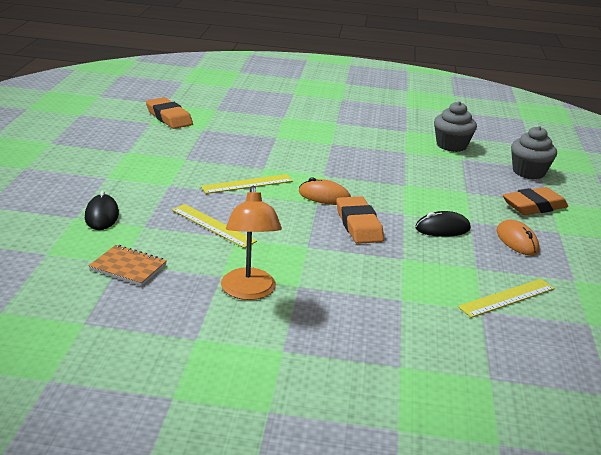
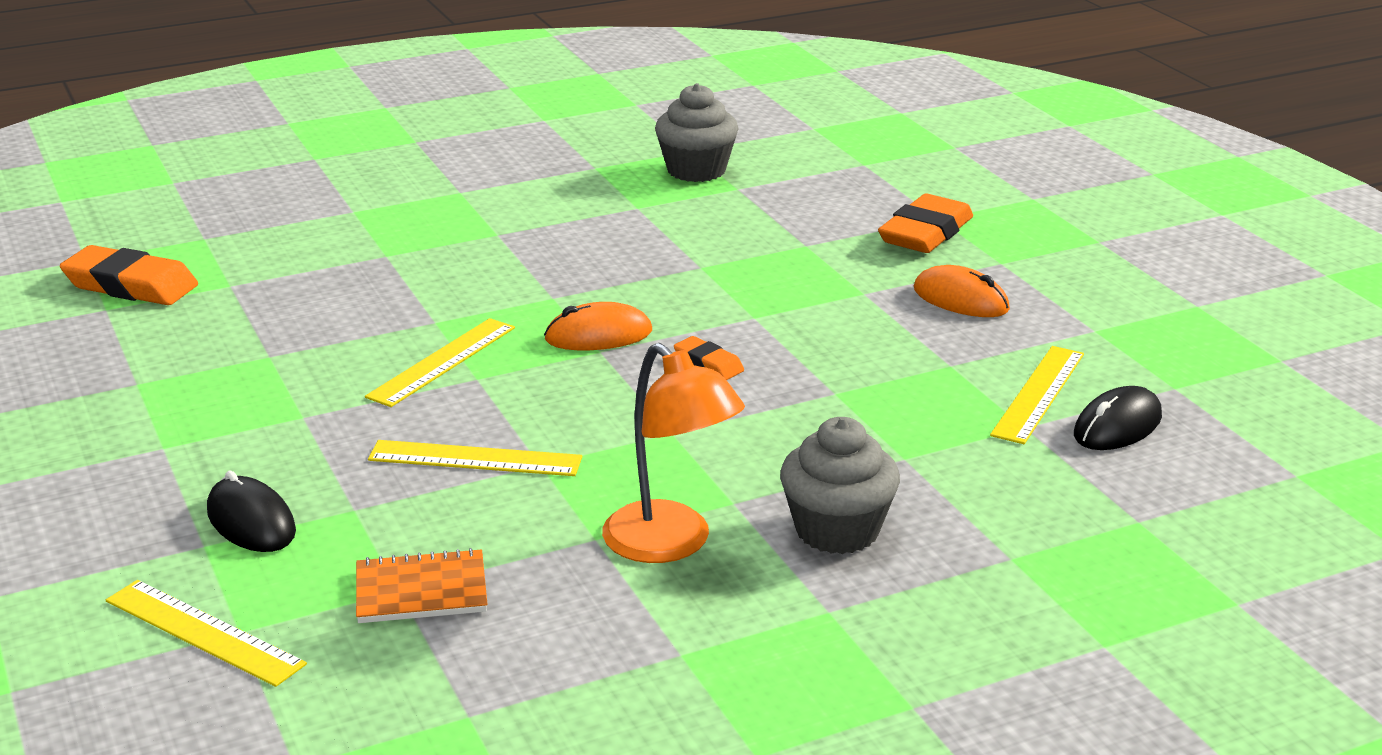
camera: 30 degrees left, 0 degrees up
orange eraser [337,196,384,244] -> orange eraser [674,336,744,380], size x0.52
black mouse [415,211,471,237] -> black mouse moved to [1074,386,1162,450]
grey cupcake [511,126,557,179] -> grey cupcake moved to [780,417,900,554]
none -> yellow ruler [106,580,307,687]

